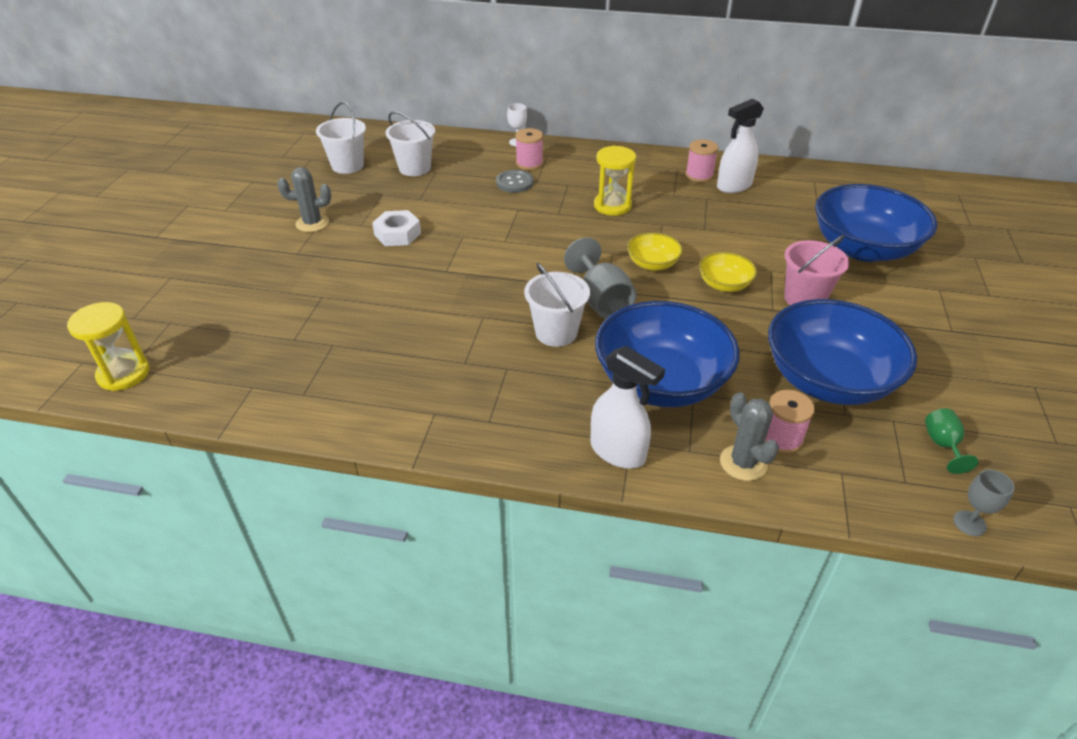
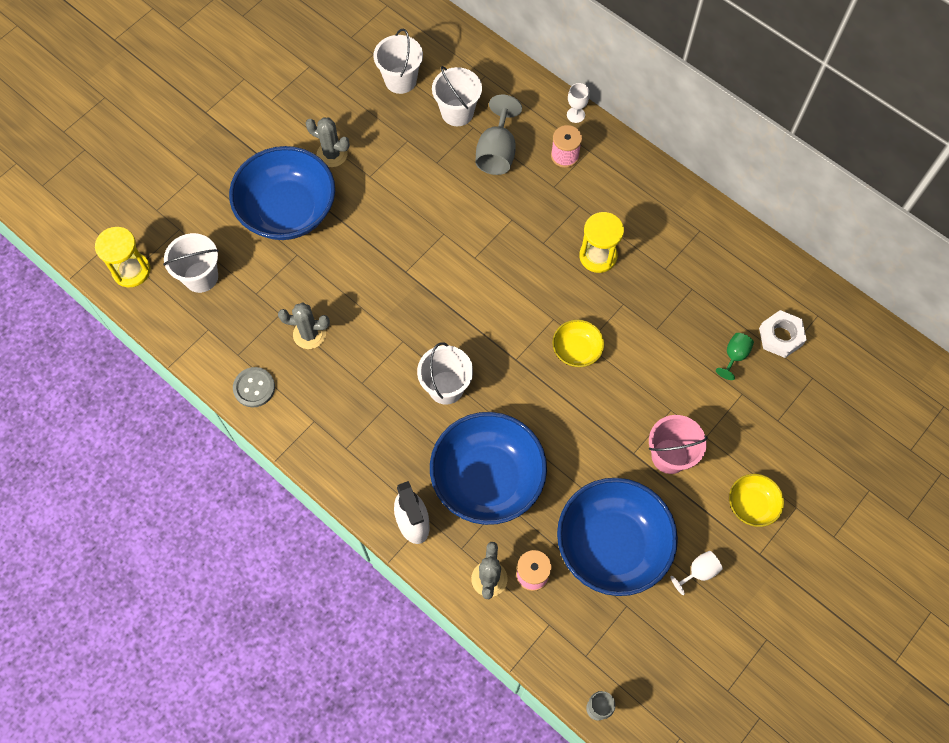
camera: 30 degrees right, 25 degrees up
white nut [372,210,421,246] -> white nut moved to [759,310,807,358]
grey button [496,170,534,193] -> grey button moved to [233,367,275,407]
grey goblet [564,237,637,319] -> grey goblet moved to [475,95,522,175]
pink spool [685,139,718,182] -> none
yellow bowl [699,252,757,292] -> yellow bowl moved to [729,474,784,527]
white spray bottle [717,98,764,193] -> none
blue bowl [815,184,937,262] -> blue bowl moved to [229,146,335,240]
green goblet [925,408,978,474] -> green goblet moved to [716,333,754,380]
none -> white bucket [163,233,219,293]
none -> grey cactus [278,302,330,349]
none -> white goblet [671,551,723,595]

